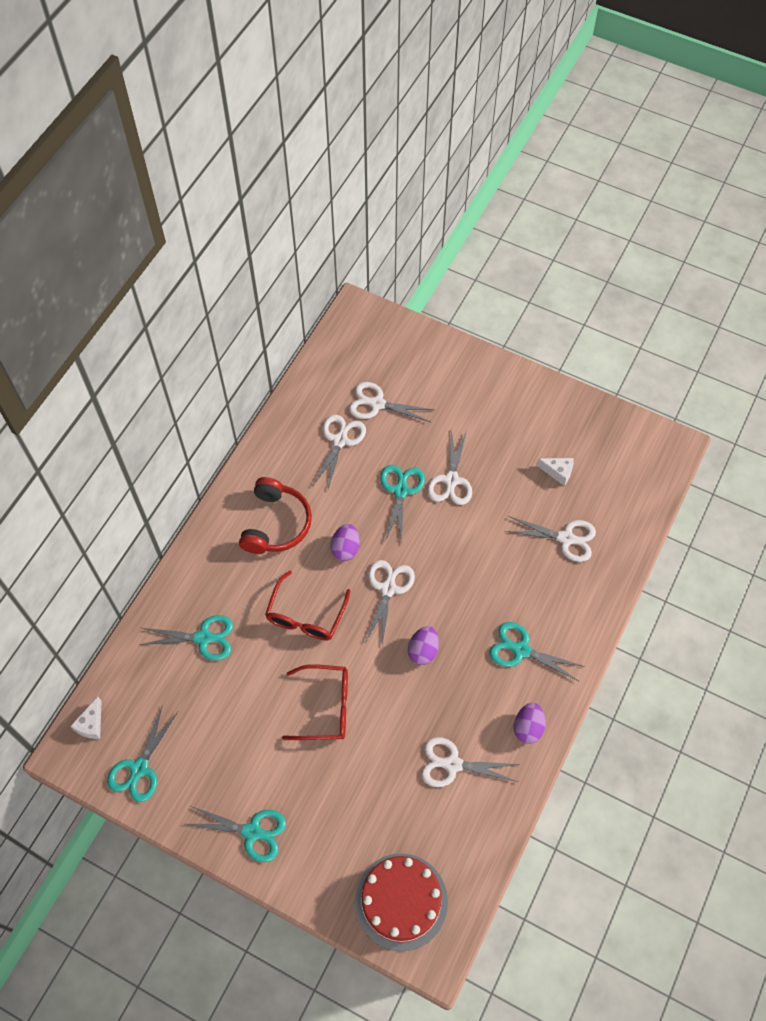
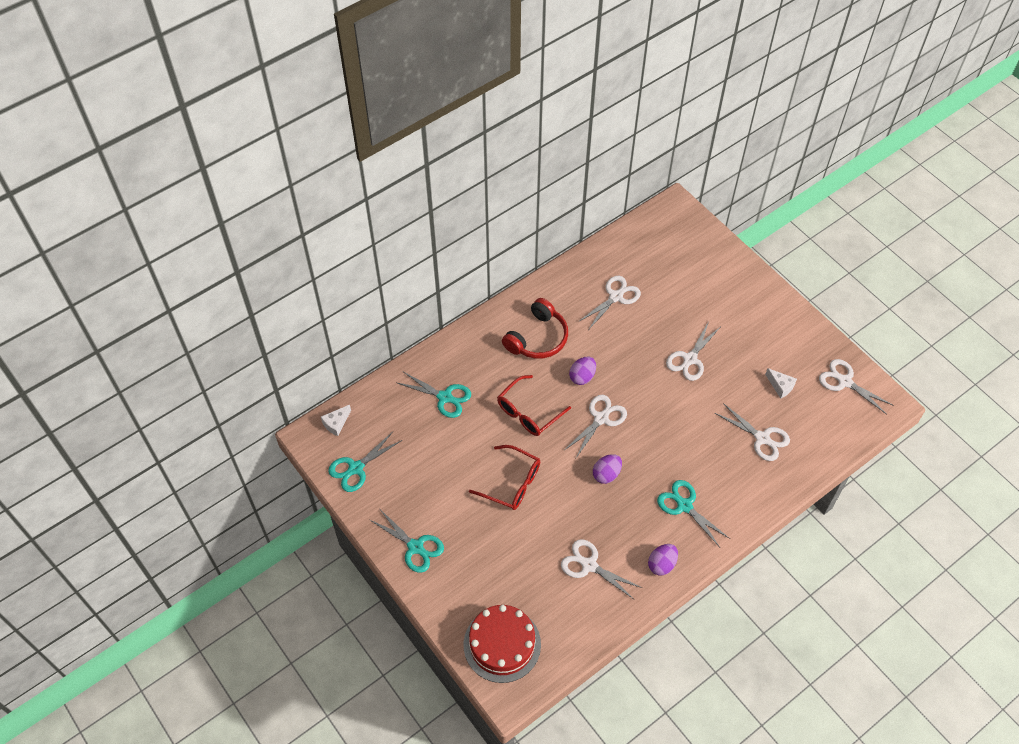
camera: 25 degrees right, 5 degrees down
white scissors [349,382,434,422] -> white scissors moved to [819,359,894,414]
turquoise scissors [380,465,425,545] -> none

